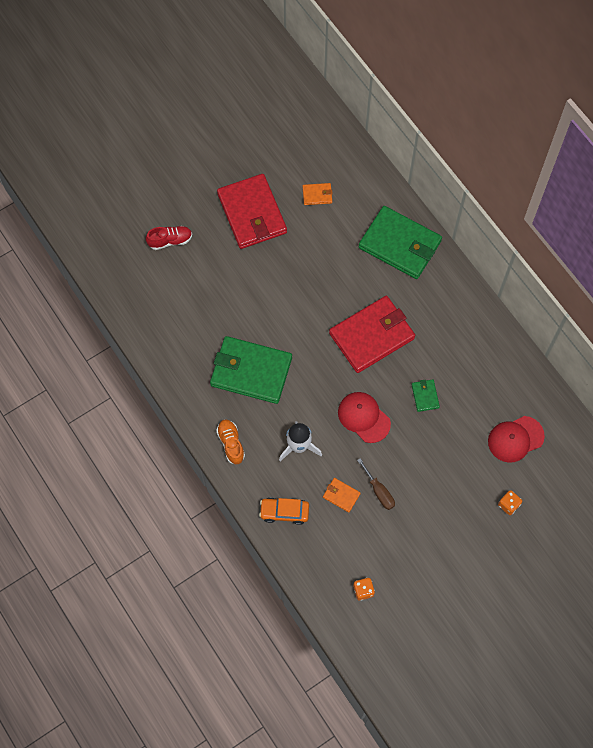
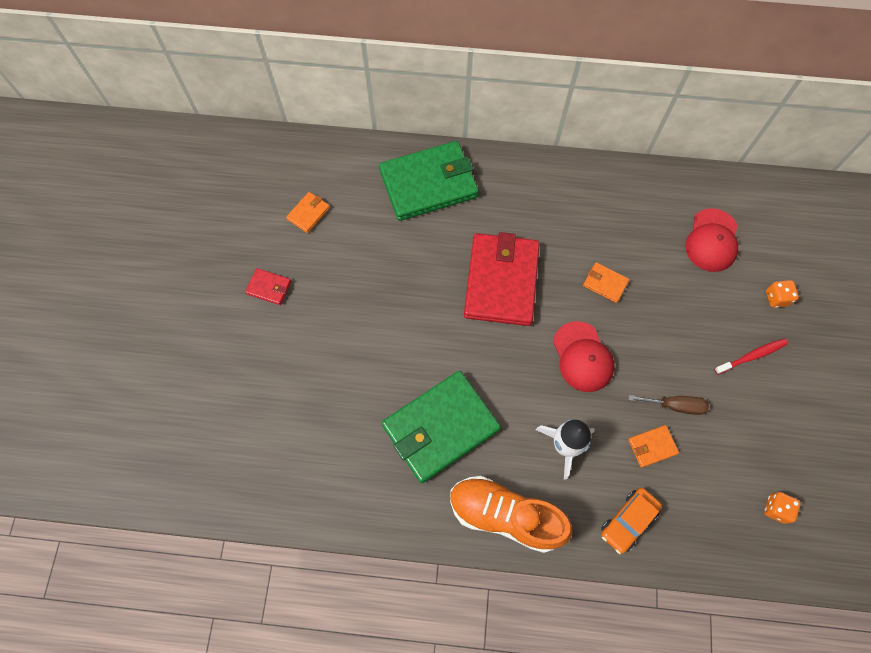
camera: 50 degrees left, 0 degrees up
red shoe [146,226,192,250] -> none
orange shoe [216,419,245,464] -> orange shoe [450,476,572,553], size x1.78
red wallet [217,174,287,249] -> red wallet [245,268,291,305], size x0.42
red cap [338,392,391,443] -> red cap turned 105 degrees counterclockwise [553,321,614,392]
green wallet [412,379,440,412] -> orange wallet [583,262,629,303]
none -> red toothbrush [714,338,788,375]

